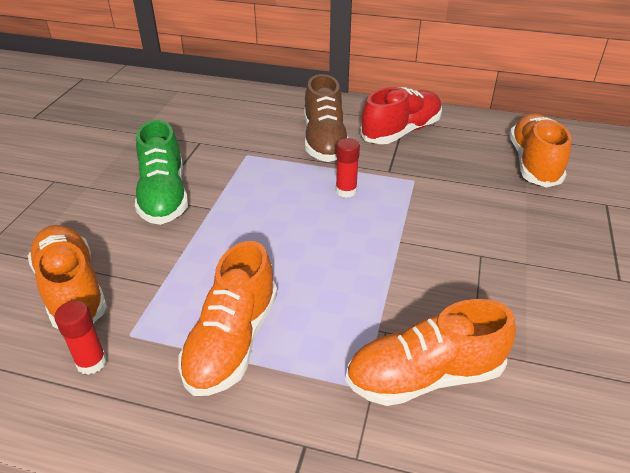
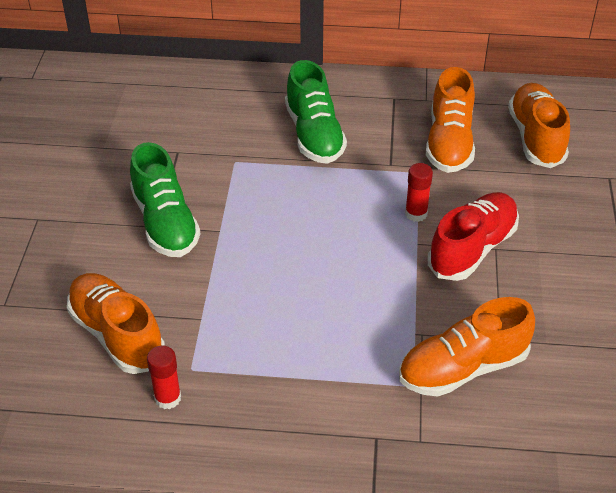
camera: 10 degrees left, 5 degrees up
orange shoe [178,241,277,396] -> orange shoe moved to [426,67,475,173]
brown shoe [304,74,349,162] -> green shoe [285,60,347,164]
red glue stick [336,138,360,198] -> red glue stick moved to [405,163,433,222]
red shoe [360,87,442,144] -> red shoe moved to [428,192,519,281]

